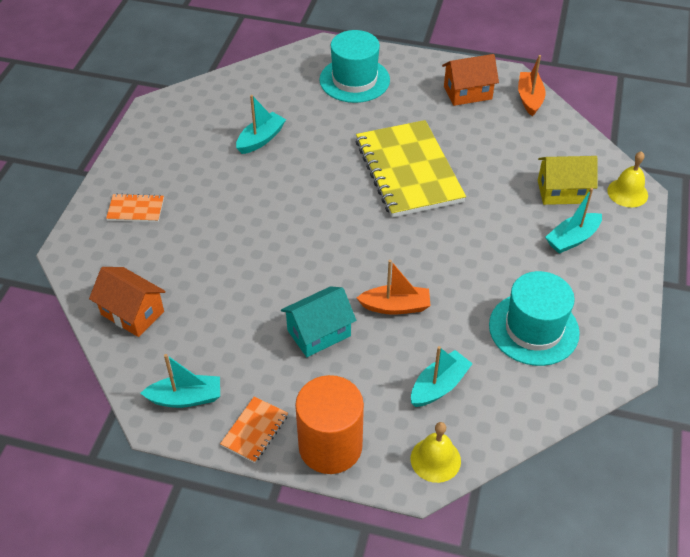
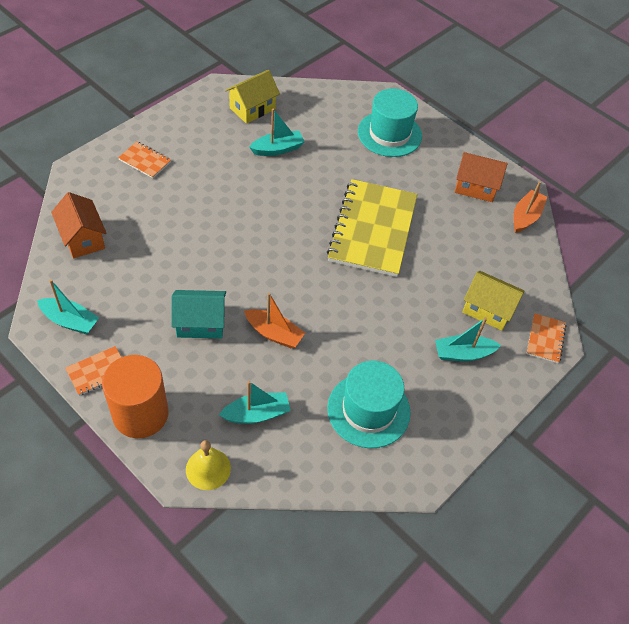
camera: 25 degrees right, 5 degrees up
yellow bell [607,151,648,207] -> orange notebook [526,313,566,363]
none -> yellow house [225,70,280,124]

